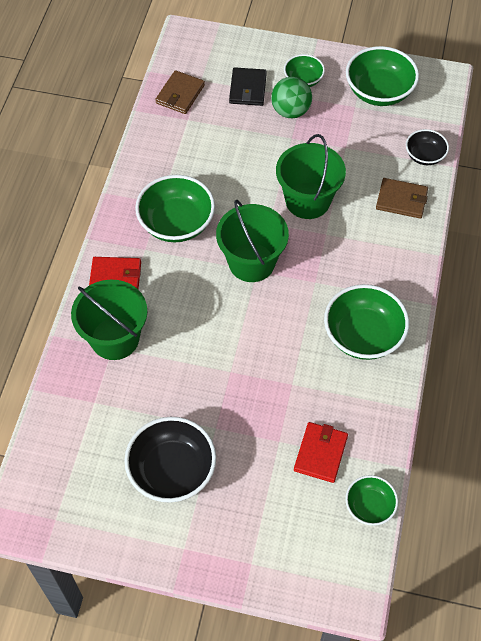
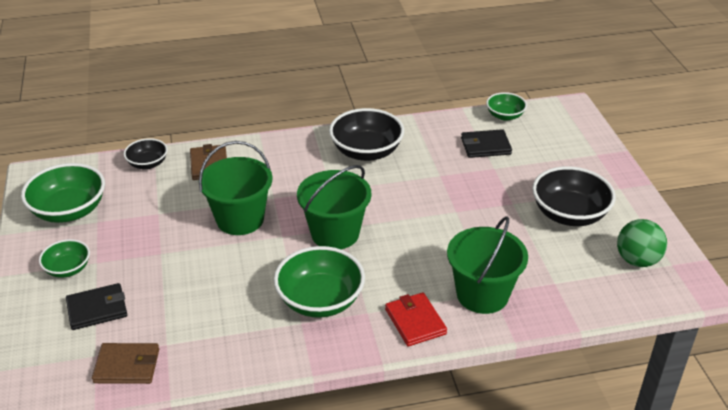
camera: 115 degrees left, 20 degrees down
green ball [271,77,312,119] -> green ball moved to [617,219,667,267]
red wallet [294,422,348,483] -> black wallet [461,129,512,158]
green bowl [324,284,409,360] -> black bowl [329,108,404,161]

